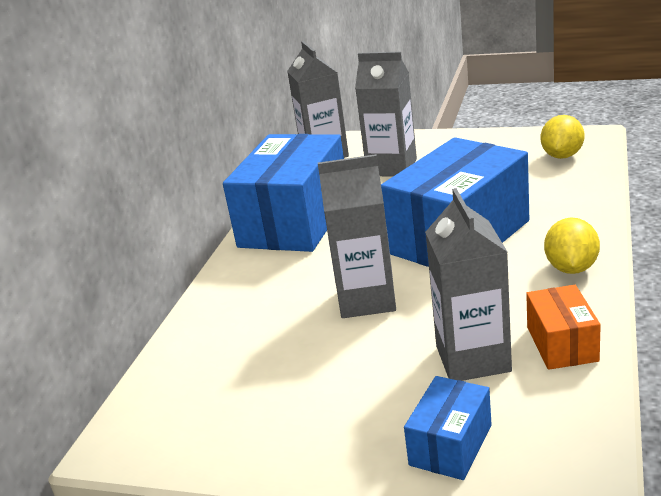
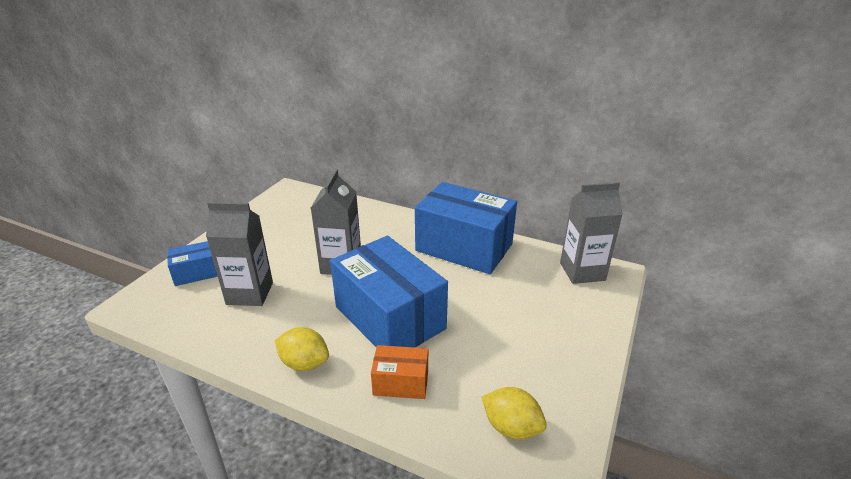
camera: 95 degrees right, 5 degrees up
grey carton [355,52,417,177] -> none
blue box [404,376,492,480] -> blue box turned 60 degrees counterclockwise [167,241,218,286]
orange box [526,285,601,370] -> orange box moved to [371,345,428,399]

